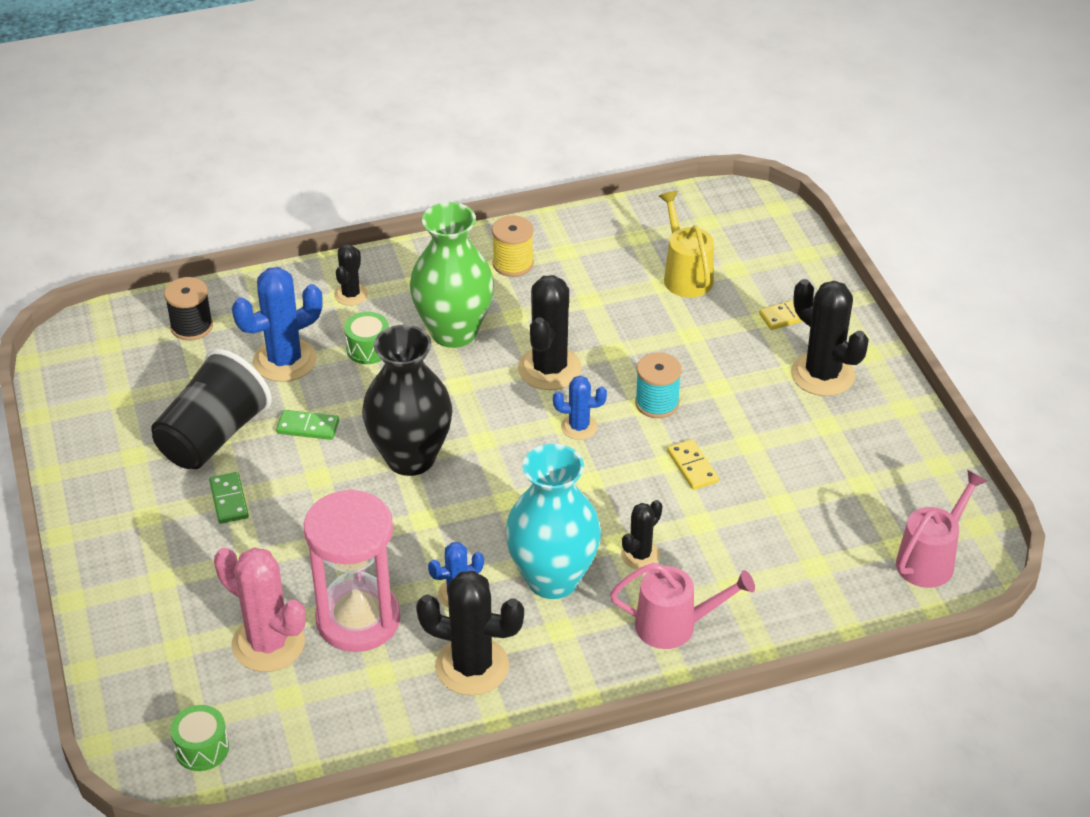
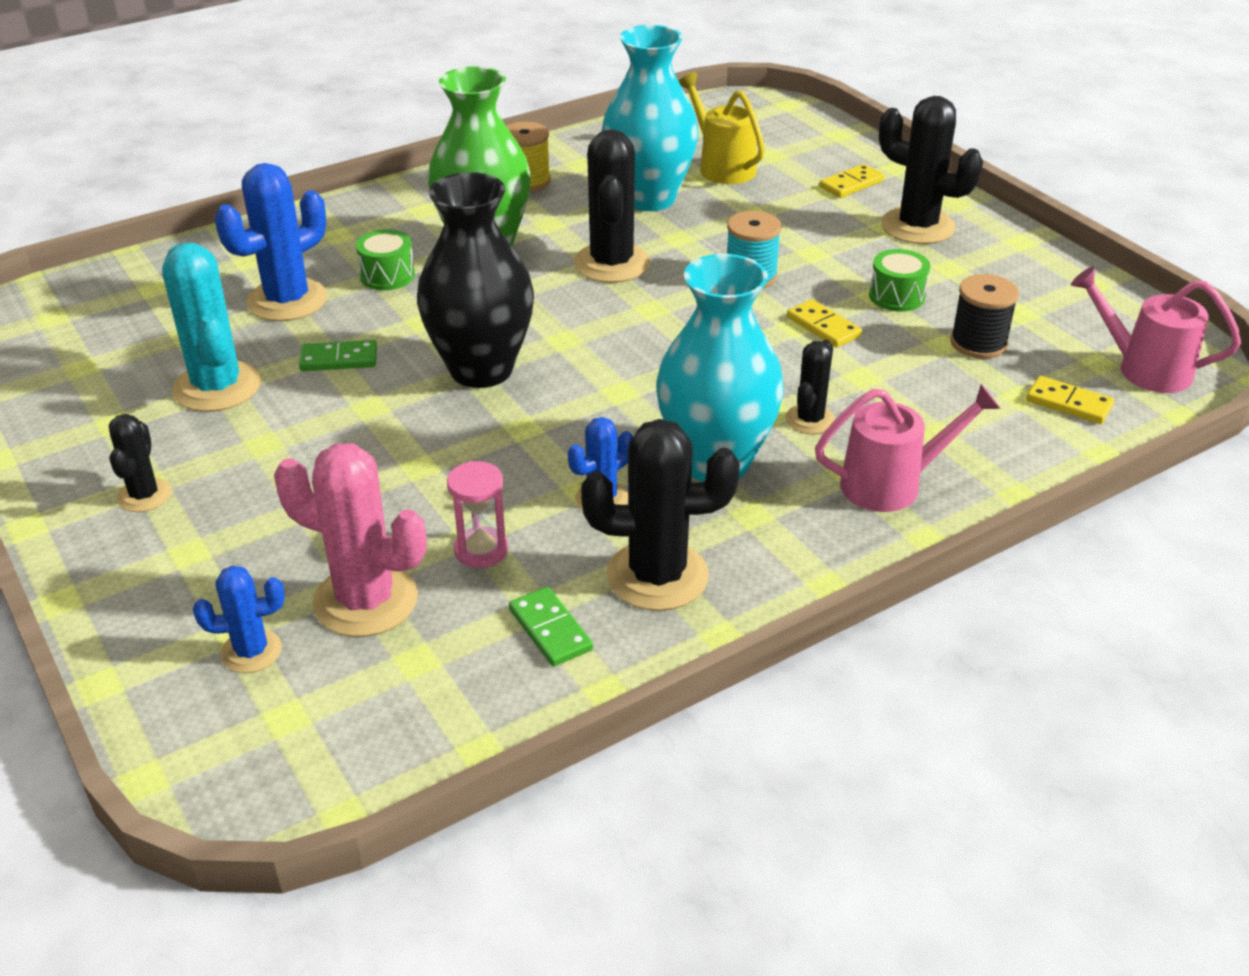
camera: 15 degrees left, 5 degrees down
black cup [151,349,272,469] -> turquoise cactus [162,243,261,412]
black spool [164,277,213,341] -> black spool moved to [950,274,1019,359]
green drum [170,705,229,771] -> green drum moved to [869,249,930,312]
green domino [209,472,249,524] -> green domino moved to [509,587,593,667]
pink hourglass [304,489,400,652] -> pink hourglass [447,461,508,568], size x0.46
black cactus [334,244,368,306] -> black cactus moved to [109,414,171,512]
blue cactus [553,375,607,440] -> blue cactus moved to [193,566,285,673]
pink watering can [896,470,988,588] -> pink watering can turned 90 degrees counterclockwise [1071,266,1241,393]
none -> turquoise vase [602,25,699,211]
none -> yellow domino [1026,376,1114,424]

